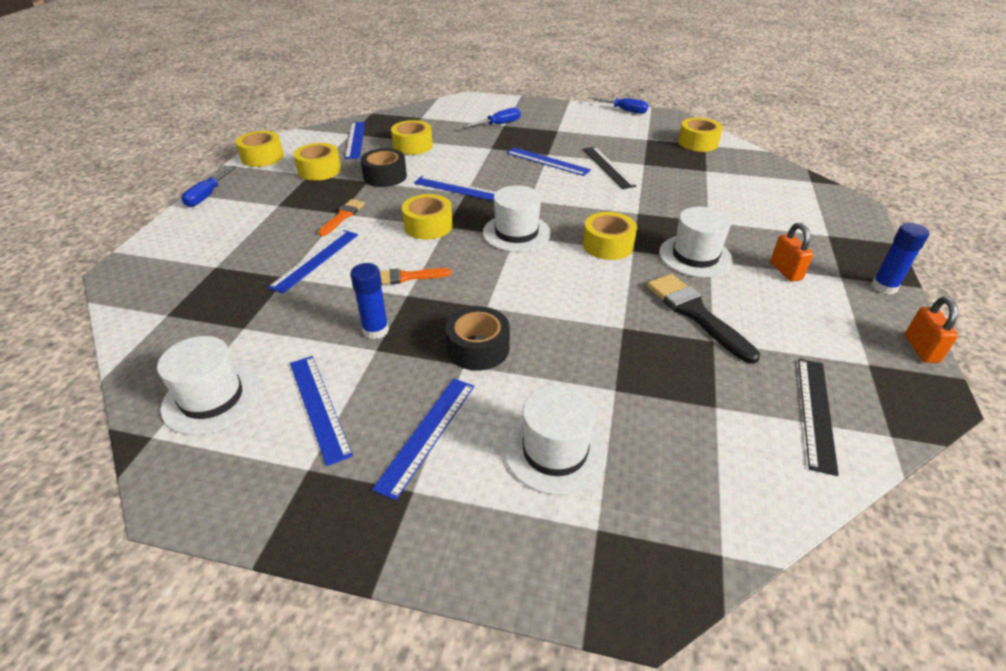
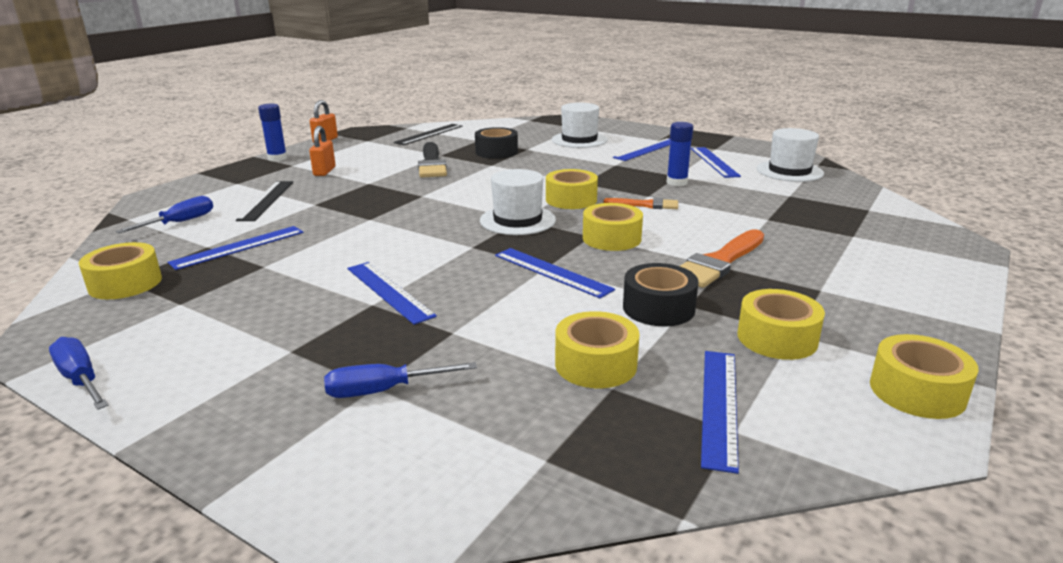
camera: 160 degrees left, 15 degrees down
blue screwdriver [181,166,237,207] -> blue screwdriver moved to [116,196,213,233]
blue ruler [268,230,358,294] -> blue ruler moved to [168,226,303,270]
orange brush [318,199,365,236] -> orange brush [680,229,764,288], size x1.68
black tape [446,306,510,371] -> black tape moved to [475,127,518,159]
black ruler [583,147,636,189] -> black ruler moved to [236,181,293,221]
yellow tape [583,212,637,260] -> yellow tape moved to [546,169,598,209]
white hat [659,207,733,277] -> none

